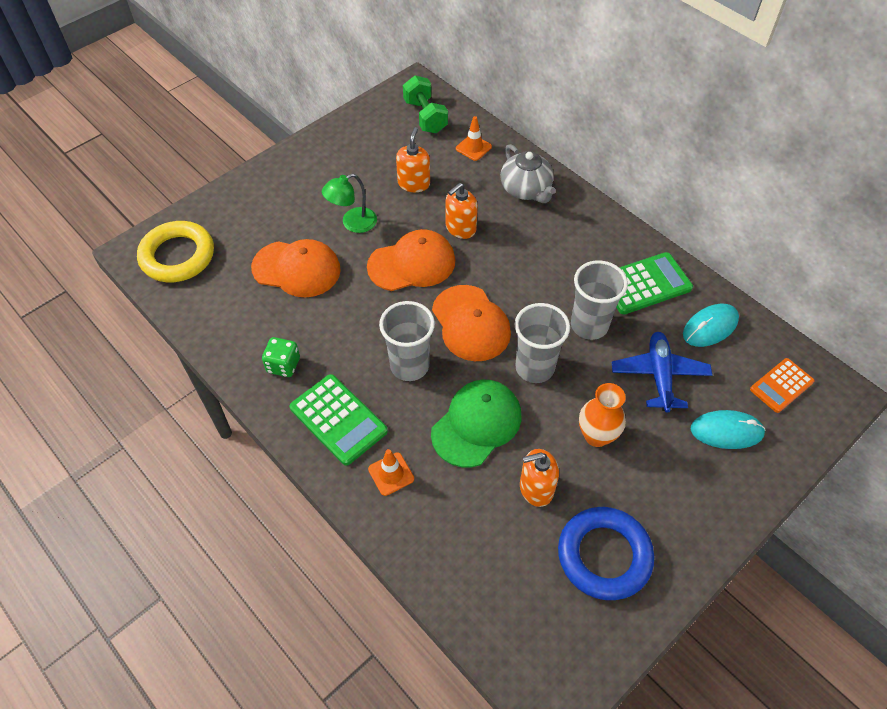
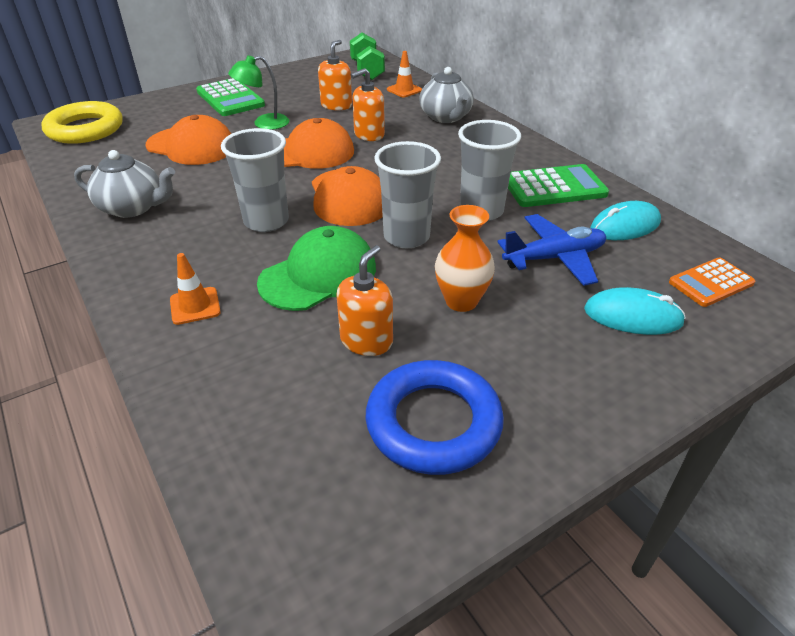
camera: 10 degrees right, 15 degrees down
green dice [262,337,300,377] -> grey teapot [74,150,175,218]
green calculator [290,374,388,466] -> green calculator moved to [196,78,265,116]
orange soap dispenser [520,449,559,507] -> orange soap dispenser turned 120 degrees clockwise [336,245,393,356]
blue plane [612,332,712,413] -> blue plane turned 60 degrees clockwise [497,214,606,286]

